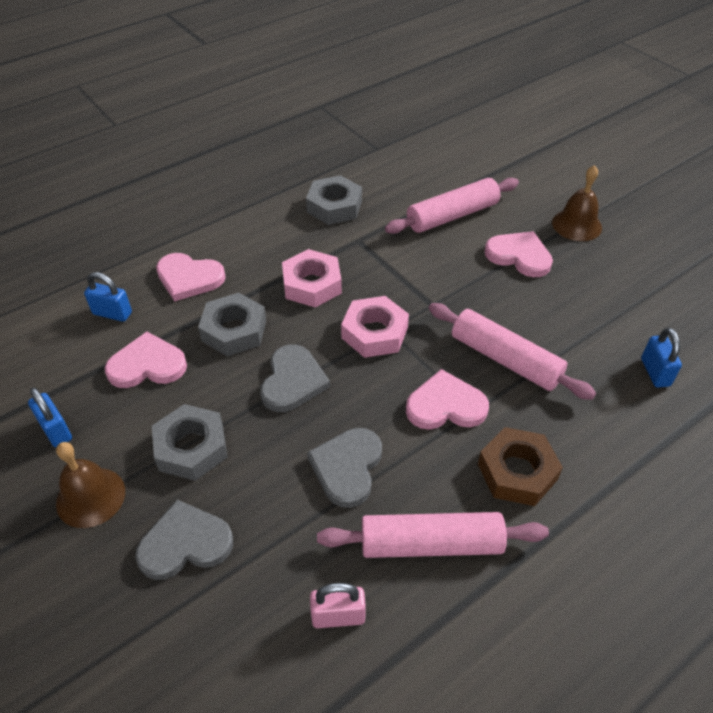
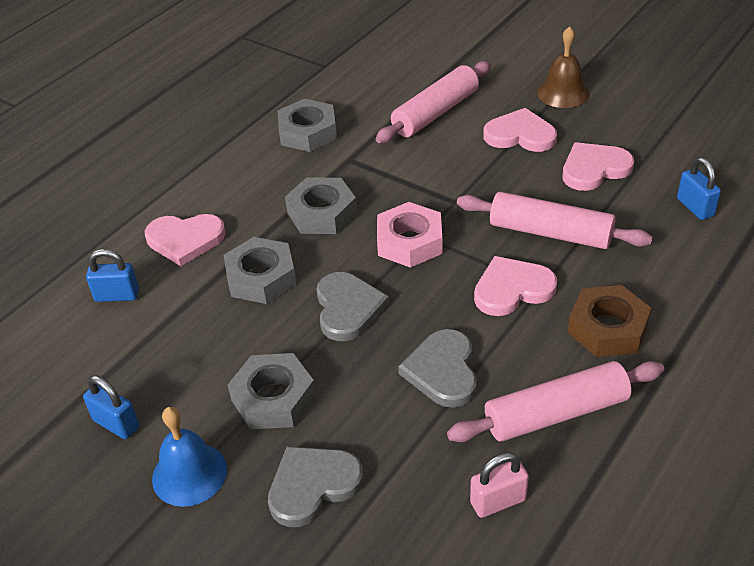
camera: 15 degrees left, 5 degrees down
brown bell [56,442,125,528] -> blue bell [152,407,227,507]
pink heart [105,332,187,388] -> pink heart moved to [563,142,634,191]
pink nut [282,249,342,308] -> grey nut [285,177,357,234]

